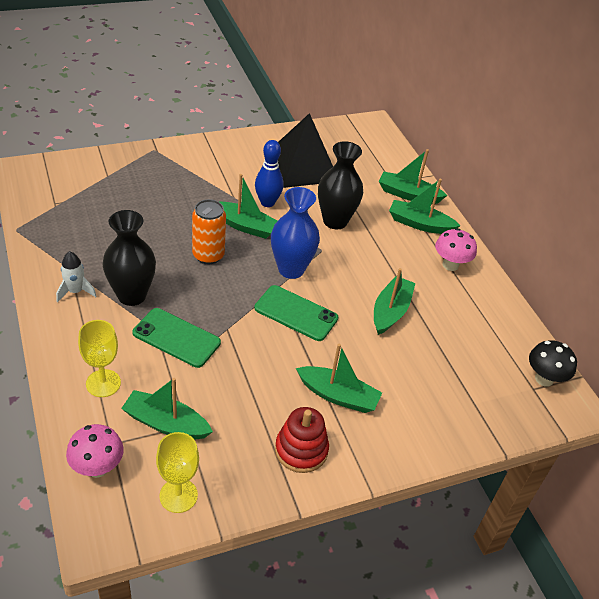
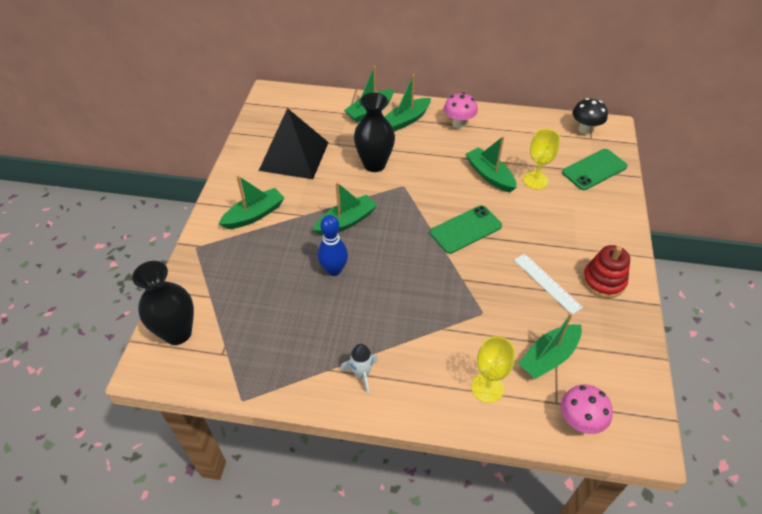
camera: 55 degrees left, 5 degrees up
black vase [102,210,156,306] -> black vase moved to [132,261,194,345]
green phone [132,308,221,368] -> green phone moved to [562,149,628,190]
yellow goblet [156,432,199,513] -> yellow goblet moved to [523,129,560,190]
orange can [192,199,226,265] -> none
blue bowling pin [255,140,283,207] -> blue bowling pin moved to [317,215,348,276]
blue vase [271,187,320,279] -> none
green boat [296,344,382,413] -> green boat moved to [218,175,284,229]
none -> white ruler [514,253,583,314]

